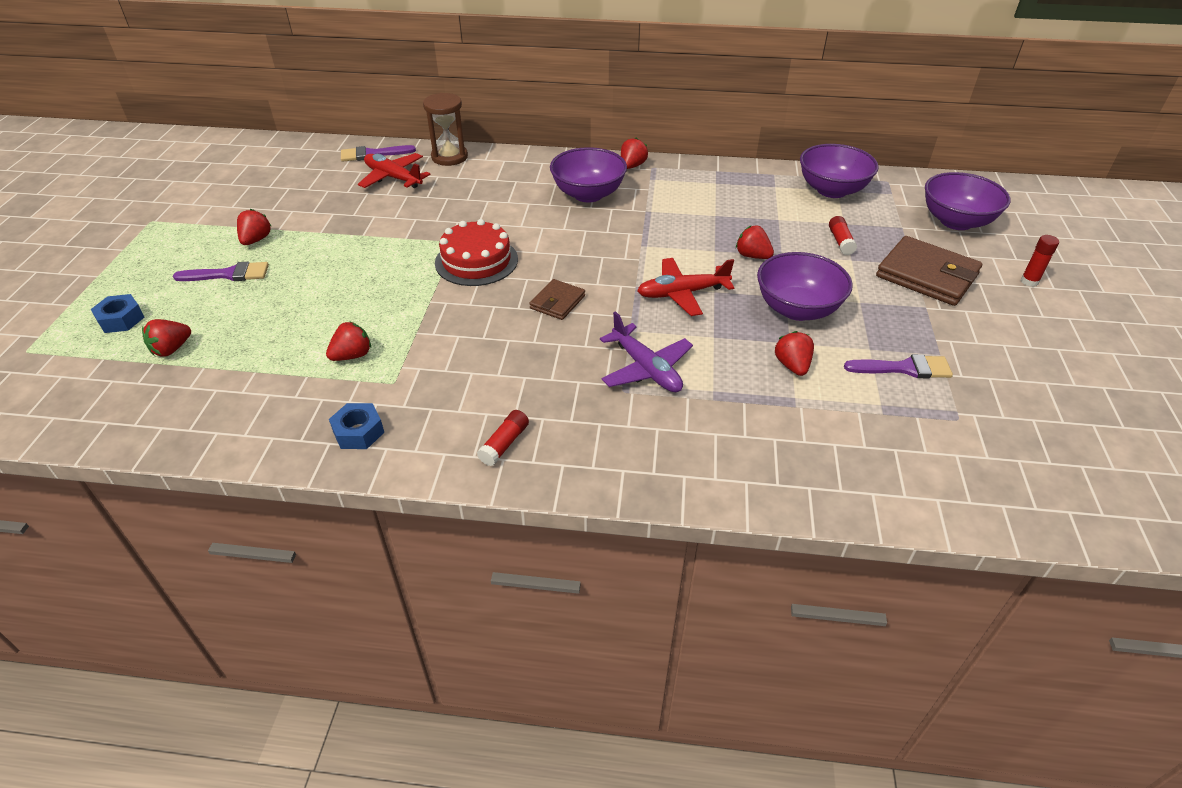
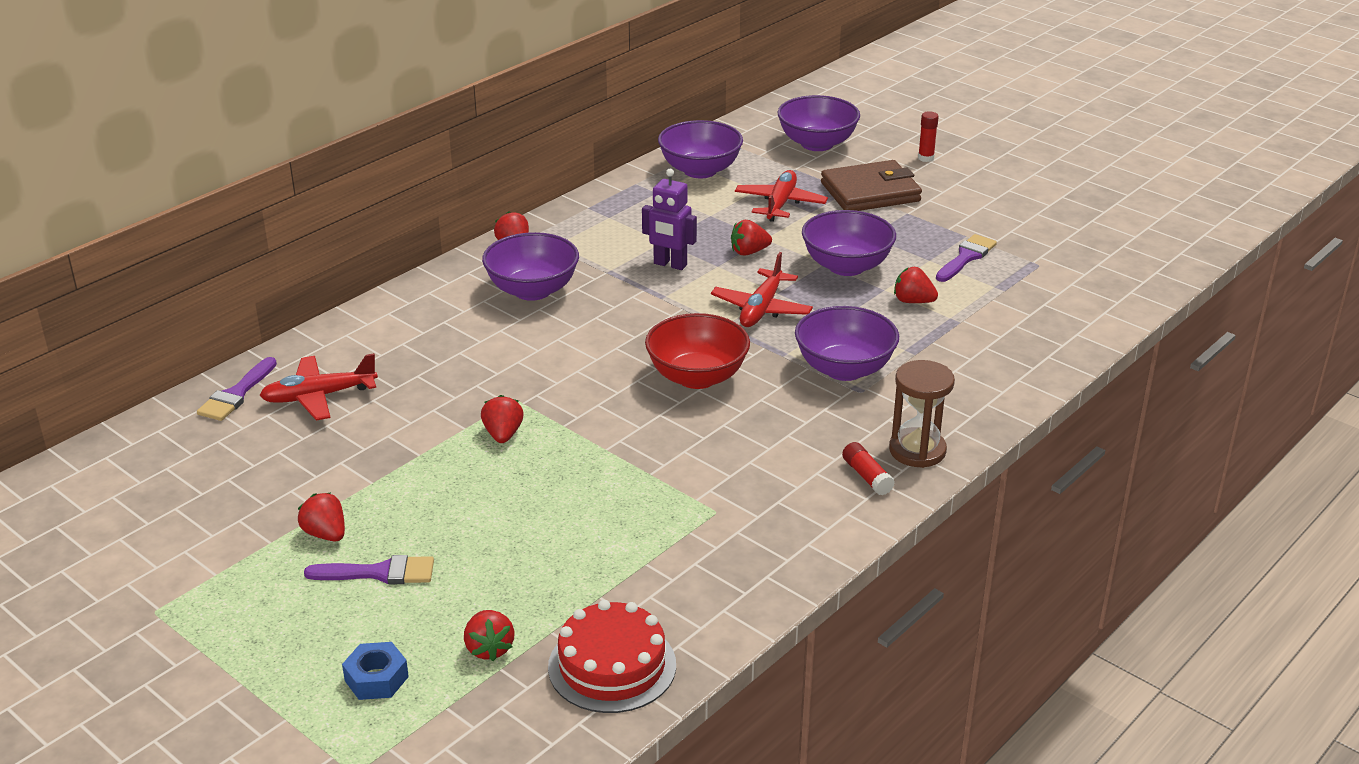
camera: 55 degrees left, 10 degrees down
purple brush [173,262,269,281] -> purple brush turned 60 degrees clockwise [304,555,434,585]
red strawberry [326,321,371,361] -> red strawberry moved to [481,395,524,443]
blue nut [329,403,384,449] -> none
brown hourglass [423,93,468,166] -> brown hourglass moved to [889,360,955,468]
red cake [435,219,518,286] -> red cake moved to [548,600,676,713]
brown wallet [529,279,585,320] -> red bowl [645,313,750,389]
purple plane [600,311,693,392] -> purple bowl [795,306,899,381]
red glue stick [829,216,857,255] -> red plane [735,170,828,222]
none -> purple robot [642,169,697,270]

